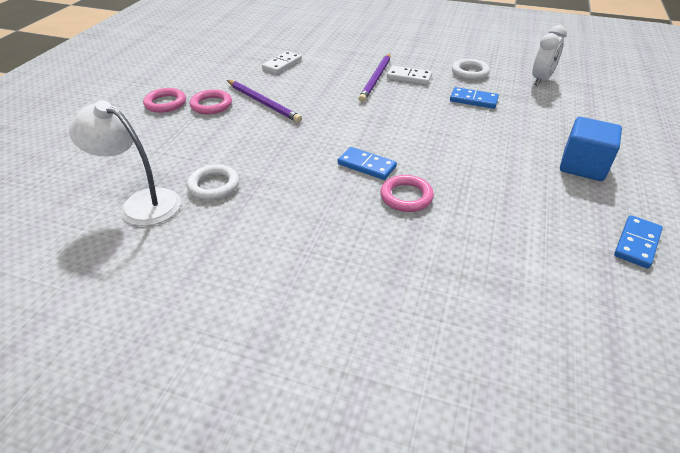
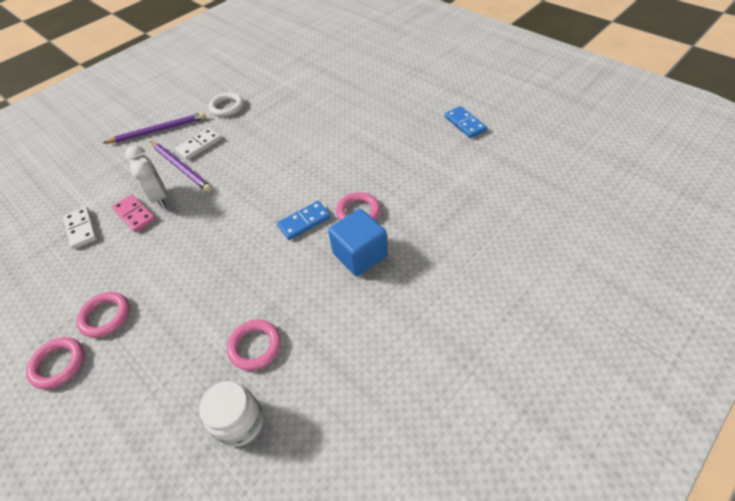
camera: 60 degrees left, 10 degrees up
white lamp [69,100,181,226] -> white jar [200,381,264,447]
white ring [187,164,239,200] -> pink ring [227,320,281,371]
purple pencil [227,80,302,123] -> purple pencil moved to [103,112,206,143]
blue domino [450,87,499,109] -> none
white clock [532,25,567,86] -> white clock moved to [125,145,167,207]
blue cube [560,117,622,181] -> blue cube moved to [328,208,388,276]
none -> pink domino [112,194,156,233]

